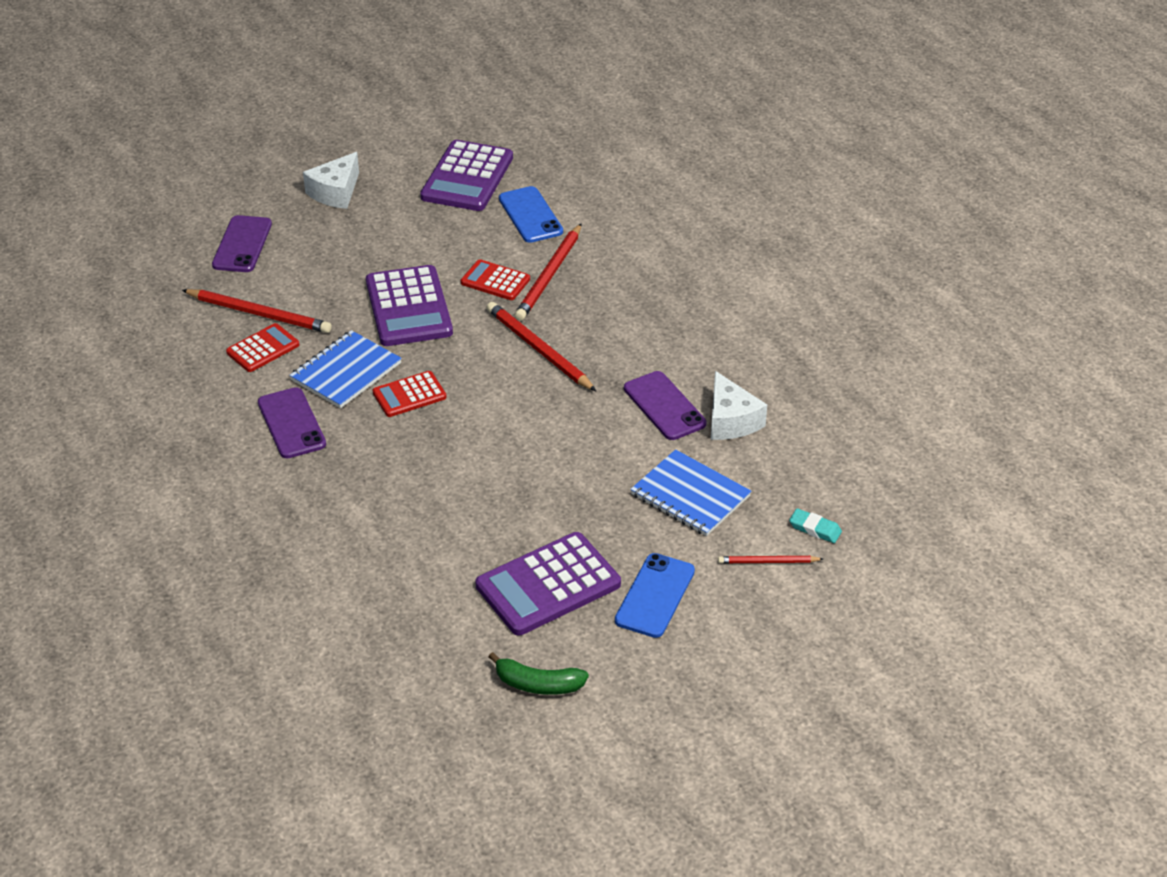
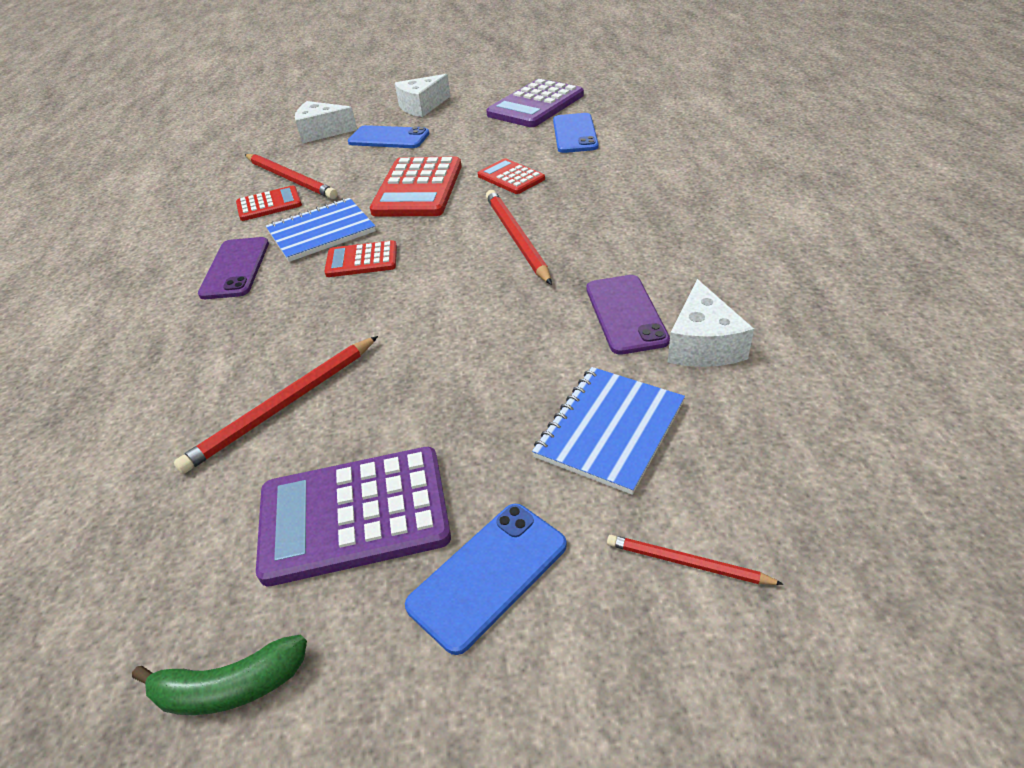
camera: 25 degrees right, 0 degrees up
purple phone [212,215,272,272] -> white cheese [295,101,357,144]
purple calculator [366,265,453,346] -> red calculator [370,156,462,216]
green banana [489,652,589,695] -> green banana turned 45 degrees counterclockwise [132,635,307,715]
red pencil [515,223,582,321] -> red pencil moved to [174,336,378,474]
blue notebook [630,449,751,536] -> blue notebook turned 60 degrees clockwise [532,367,685,495]
turquoise eraser [789,509,842,543] -> none
none -> blue phone [348,125,429,148]

